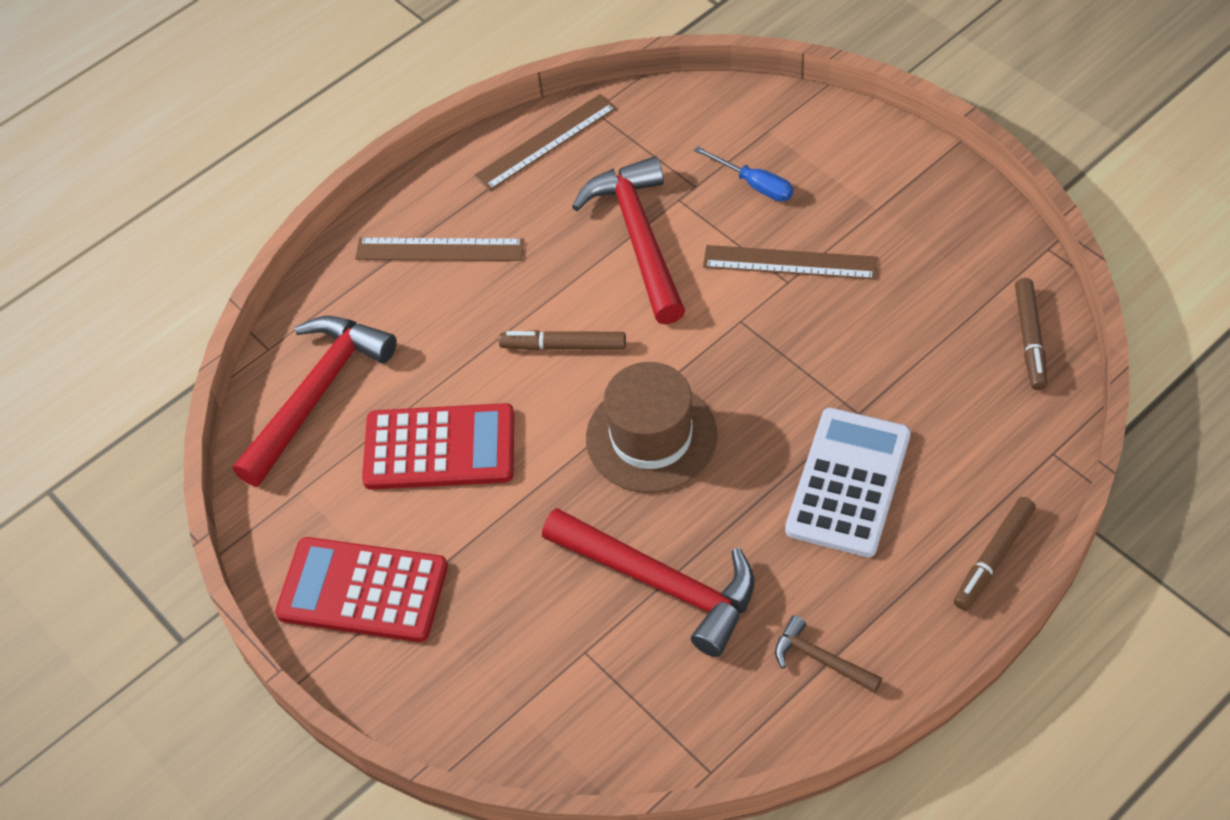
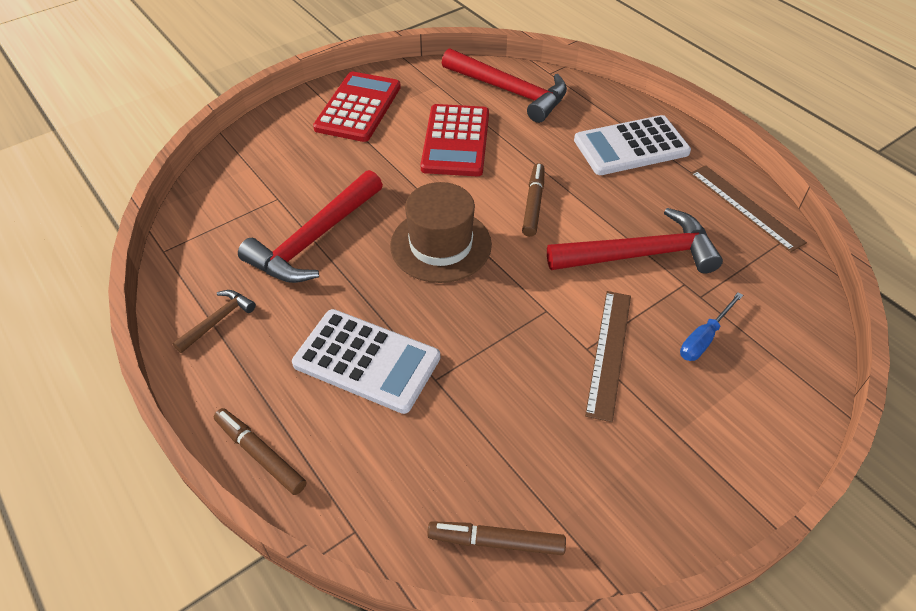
camera: 90 degrees right, 5 degrees down
brown ruler [355,238,524,261] -> white calculator [574,115,691,175]

